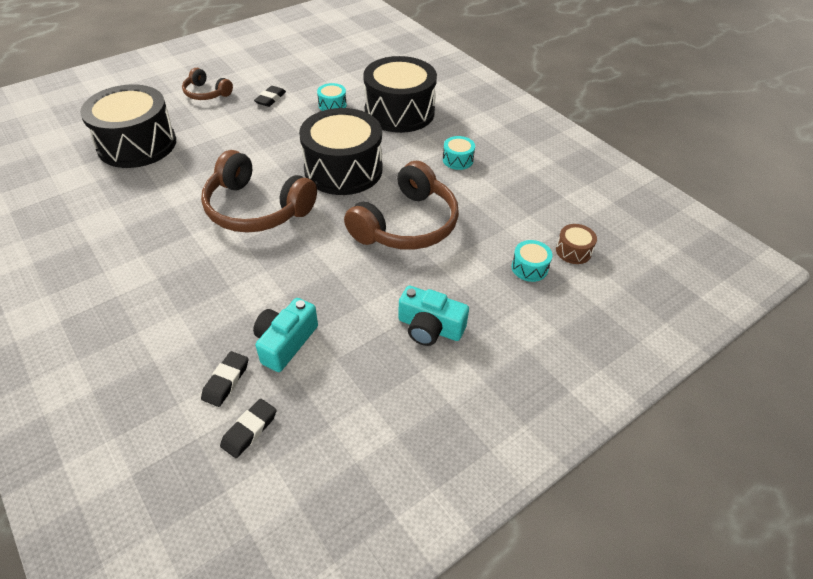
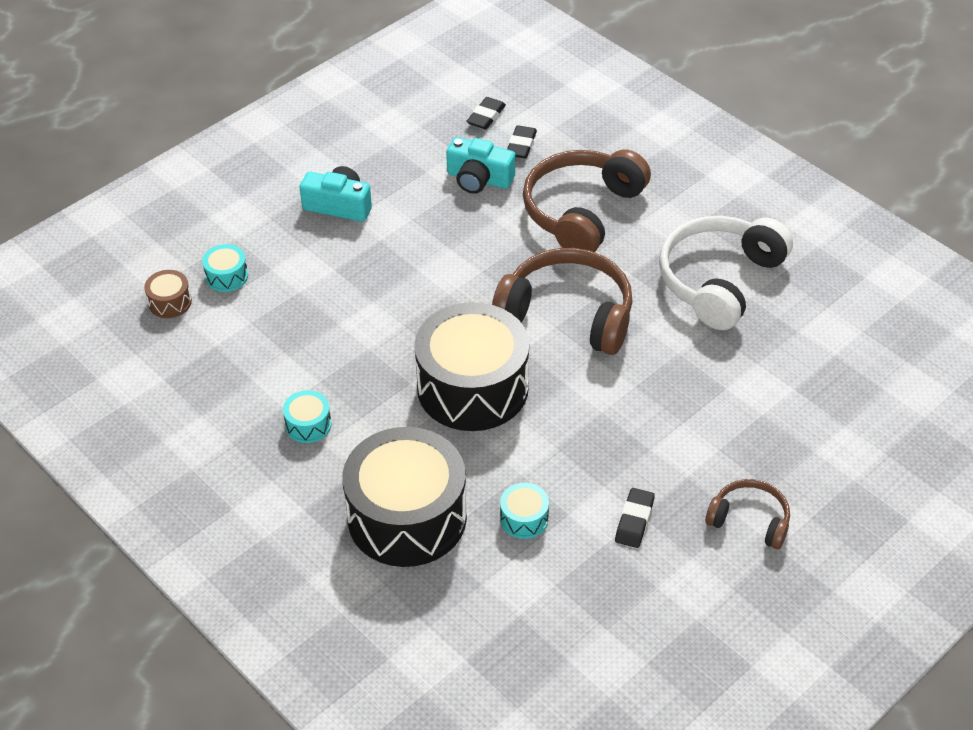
camera: 175 degrees right, 0 degrees up
black drum [80,84,176,168] -> none
turquoise camera [253,298,318,372] -> turquoise camera turned 90 degrees clockwise [446,137,515,194]
brown headphones [344,161,459,250] -> brown headphones moved to [523,149,651,252]
none -> white headphones [659,216,793,330]

